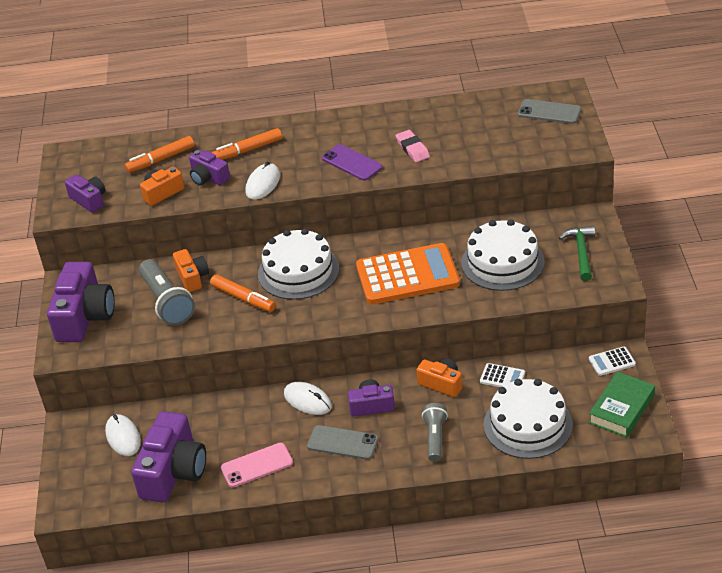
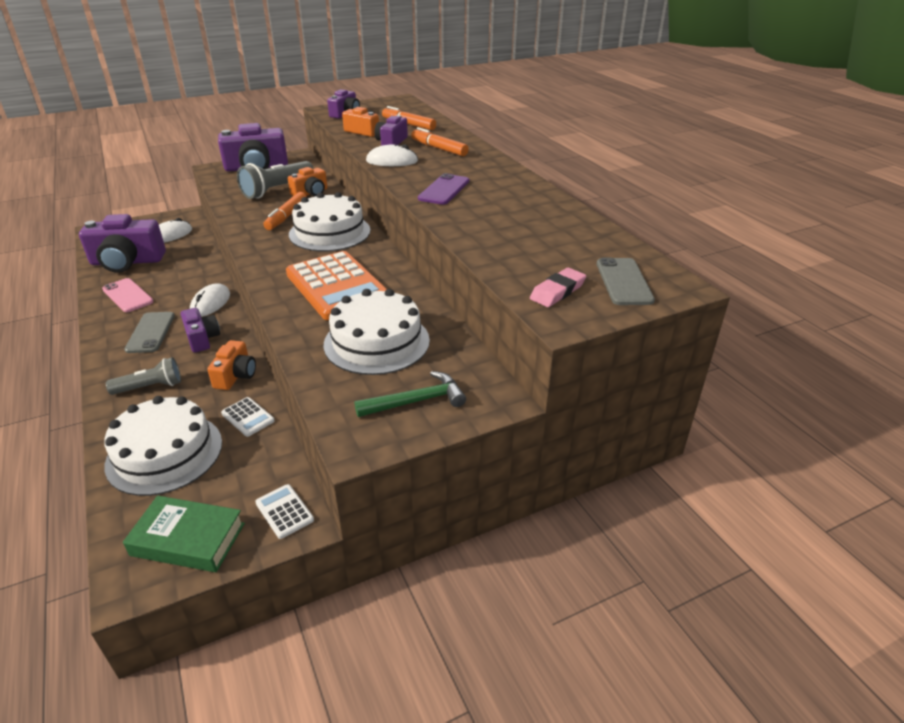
camera: 65 degrees right, 5 degrees down
pink eraser [395,130,430,162] -> pink eraser moved to [530,268,586,307]
white calculator [480,363,525,387] -> white calculator turned 45 degrees counterclockwise [221,397,275,437]

